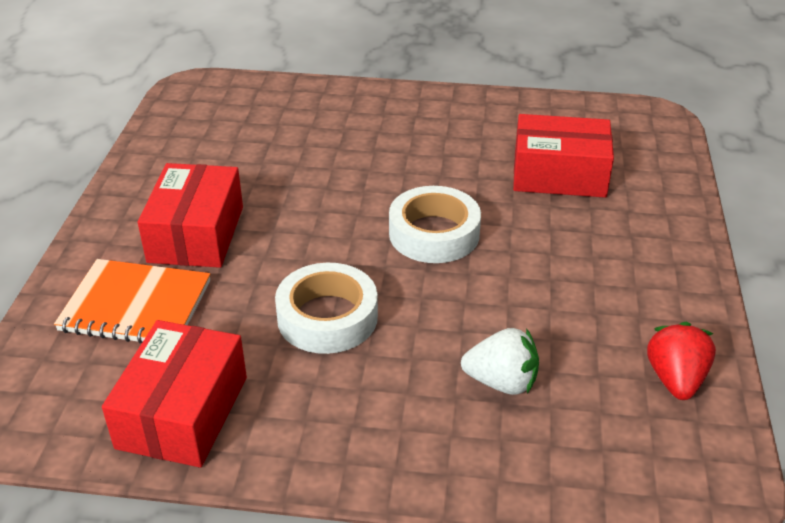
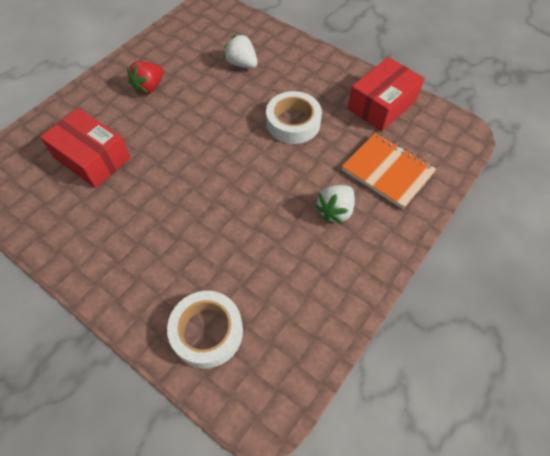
camera: 150 degrees left, 20 degrees up
red box [138,163,243,268] -> white strawberry [315,185,355,224]
white tape [389,186,481,263] -> white tape moved to [167,291,243,368]
red strawberry [647,322,716,400] -> red strawberry moved to [127,61,164,94]

